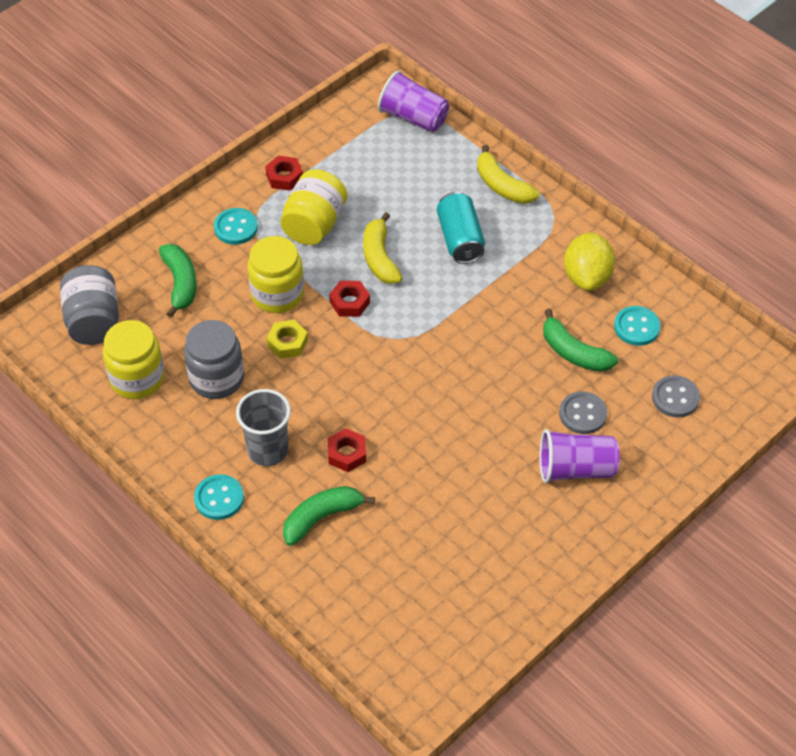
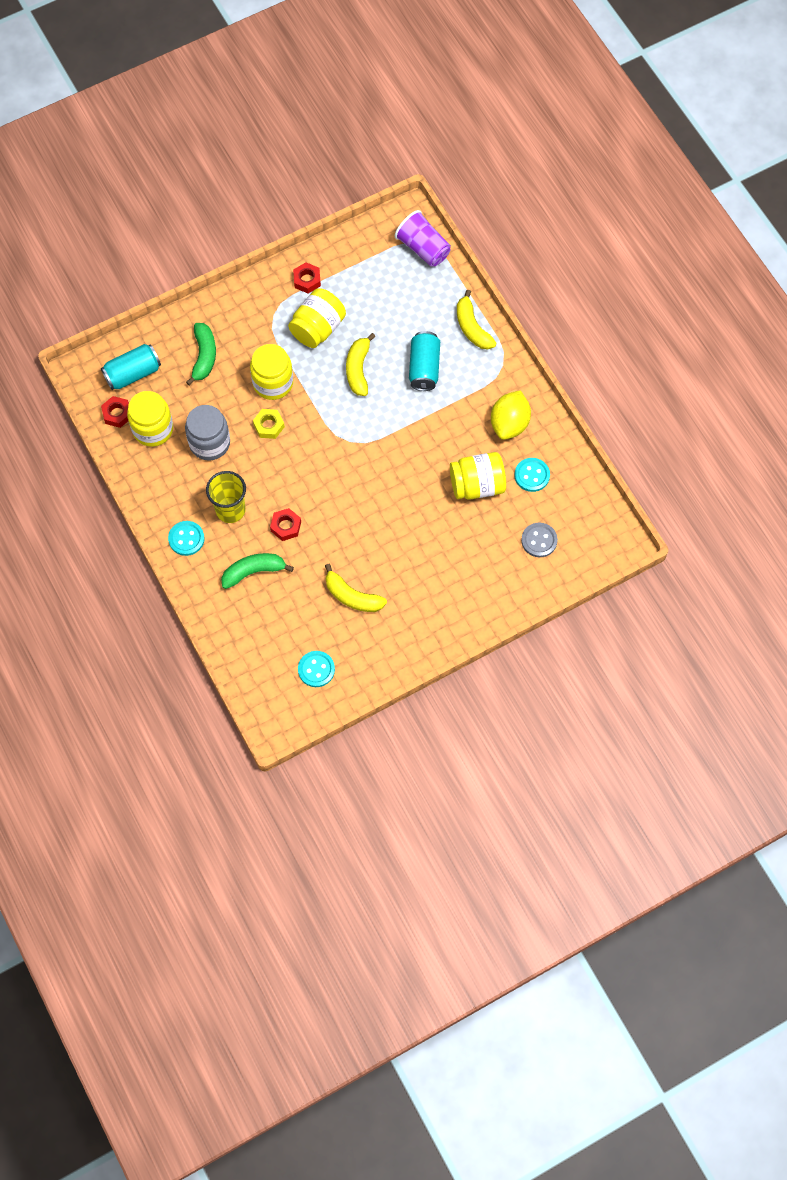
camera: 15 degrees right, 15 degrees up
grey jar [60,265,119,345] -> turquoise can [101,344,161,390]
turquoise button [214,208,258,245] -> turquoise button moved to [298,651,335,687]
grey cup [236,389,291,466] -> yellow cup [206,471,246,523]
red nut [329,281,370,317] -> red nut moved to [101,396,129,428]
purple cup [539,429,620,483] -> none
green banana [543,309,618,372] -> yellow jar [450,452,506,500]
grey button [559,391,607,434] -> none
none -> yellow banana [325,564,387,612]

